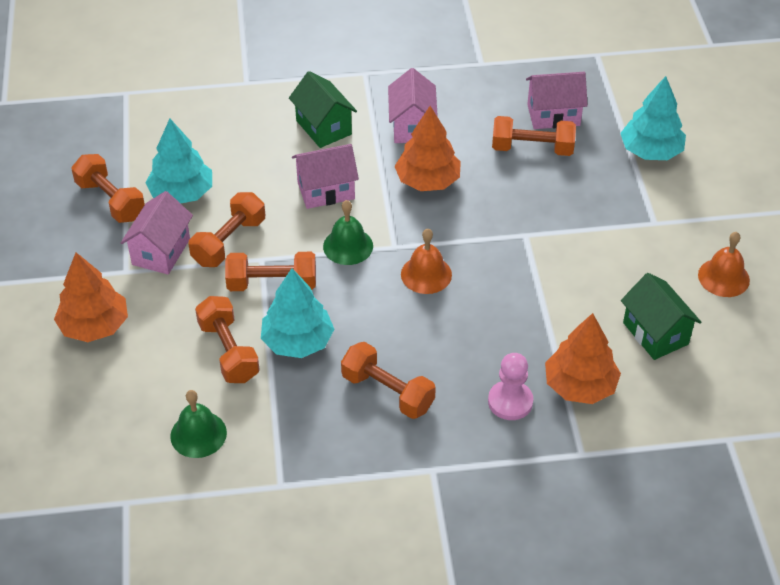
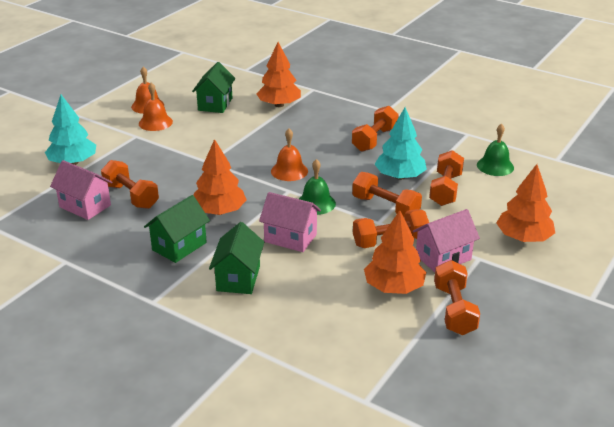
camera: 140 degrees left, 15 degrees down
turquoise tree [145,119,212,204] -> orange tree [364,210,426,294]
orange dumbbell [341,342,436,419] -> orange dumbbell turned 45 degrees clockwise [352,106,399,152]
pink house [388,68,438,143] -> green house [144,195,210,263]
pink pawn [488,353,533,420] -> none
none -> orange bell [139,82,173,131]

